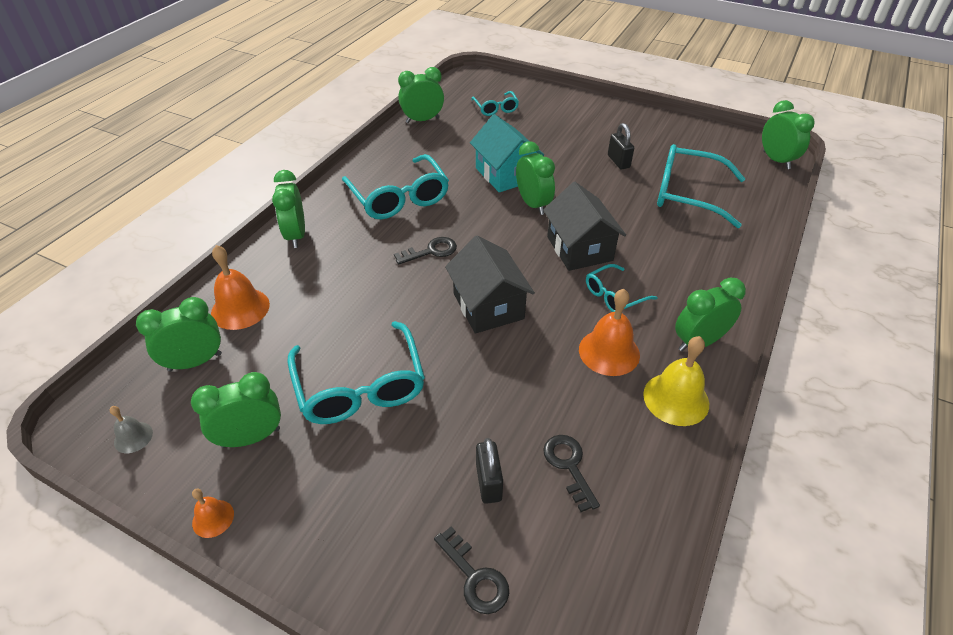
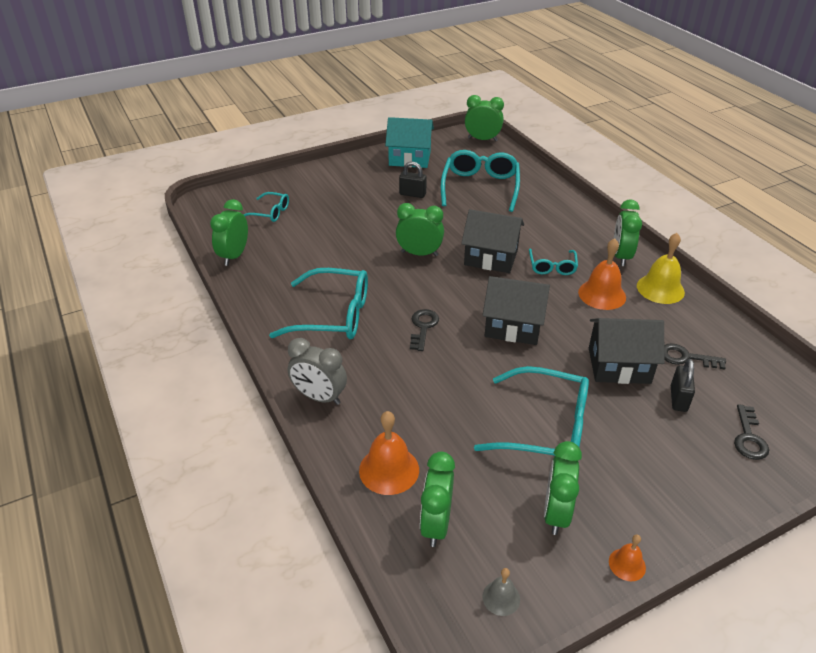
camera: 55 degrees left, 5 degrees down
green clock [272,170,305,248] -> grey clock [288,338,347,405]
black key [434,527,509,614] -> black key turned 105 degrees clockwise [734,404,769,460]
turquoise house [470,114,544,192] -> turquoise house moved to [385,117,434,168]
black padlock [476,438,503,504] -> black padlock turned 75 degrees clockwise [671,359,695,412]
turquoise glasses [657,144,745,228] -> turquoise glasses turned 135 degrees clockwise [441,150,520,212]
none -> black house [589,318,664,384]

